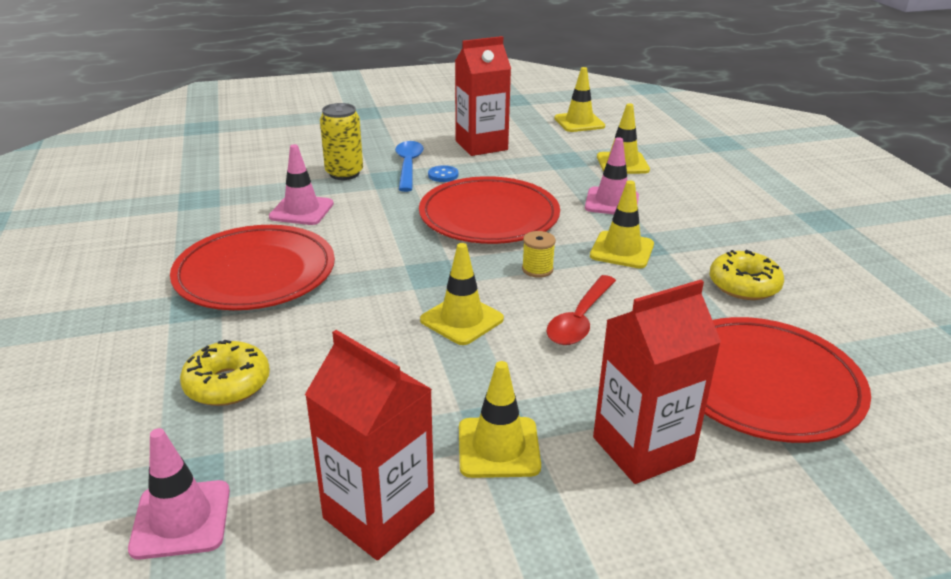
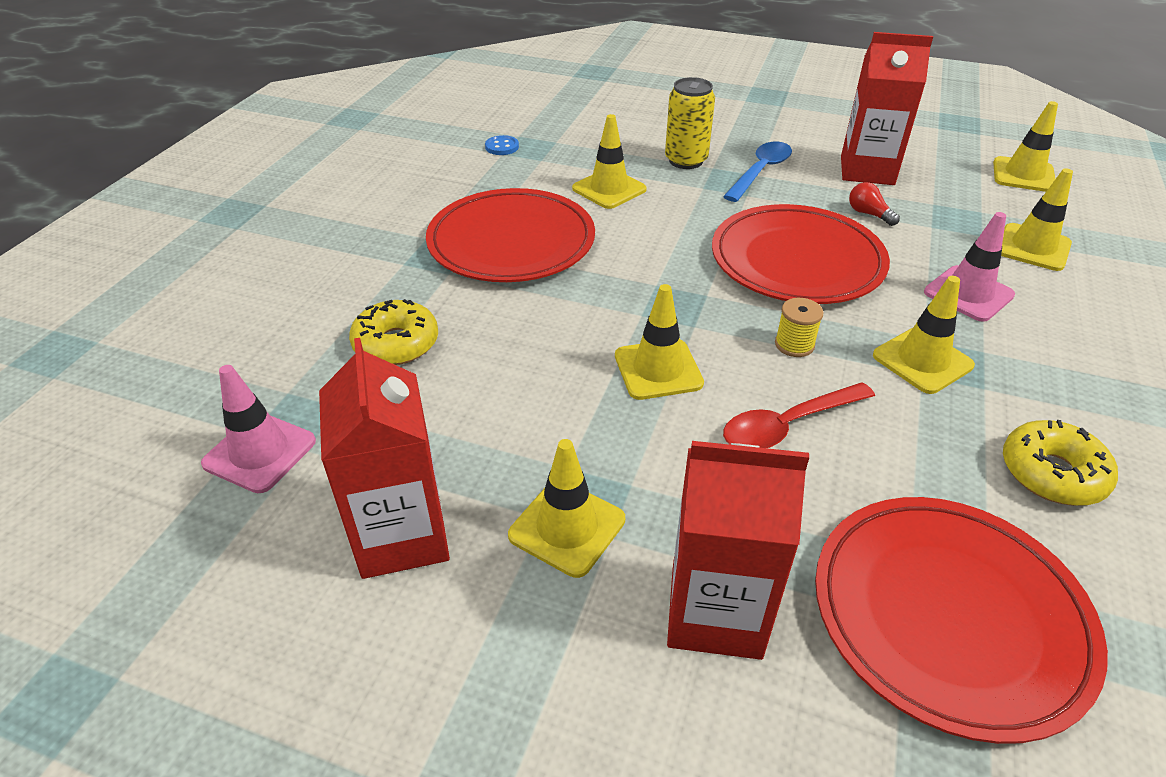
camera: 35 degrees right, 10 degrees up
pink traffic cone [269,144,334,225] -> yellow traffic cone [572,114,647,209]
blue button [428,165,458,182] -> blue button moved to [485,135,519,155]
none -> red light bulb [849,182,900,226]

